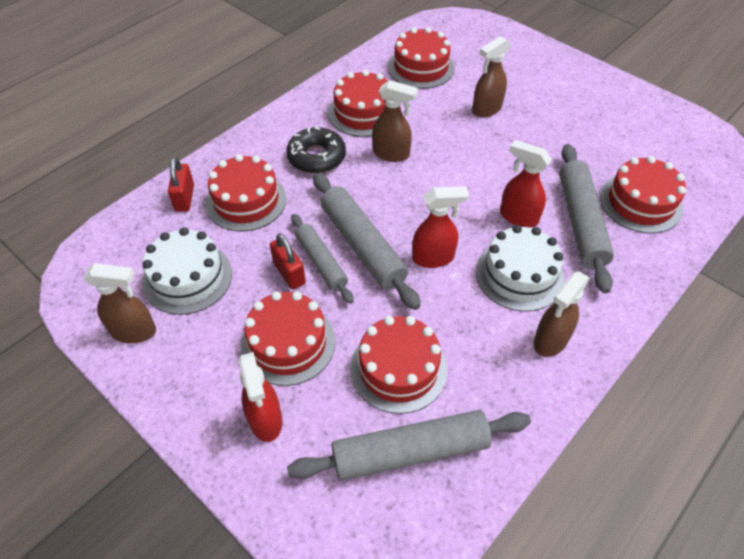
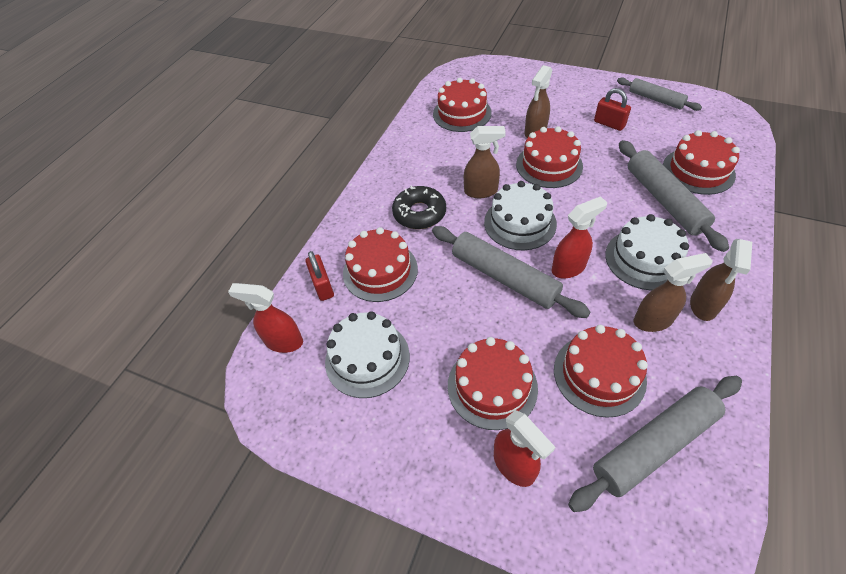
camera: 15 degrees left, 0 degrees up
brown spray bottle [83,263,156,343] -> brown spray bottle moved to [634,253,713,332]
red padlock [270,233,306,289] -> red padlock moved to [594,88,631,131]
grey rolling pin [291,214,354,304] -> grey rolling pin moved to [617,77,702,111]
red cake [328,70,388,137] -> red cake moved to [516,126,583,188]
red spray bottle [500,140,552,228] -> red spray bottle moved to [228,283,303,353]
none -> white cake [484,181,557,250]

